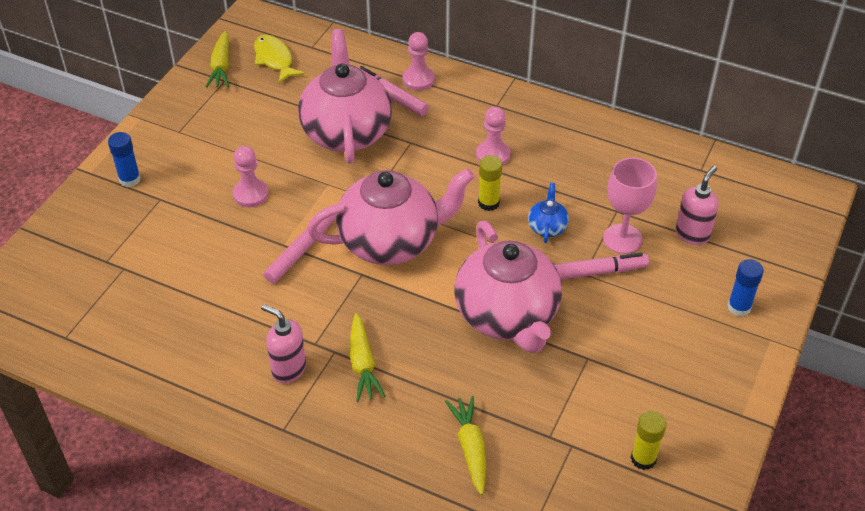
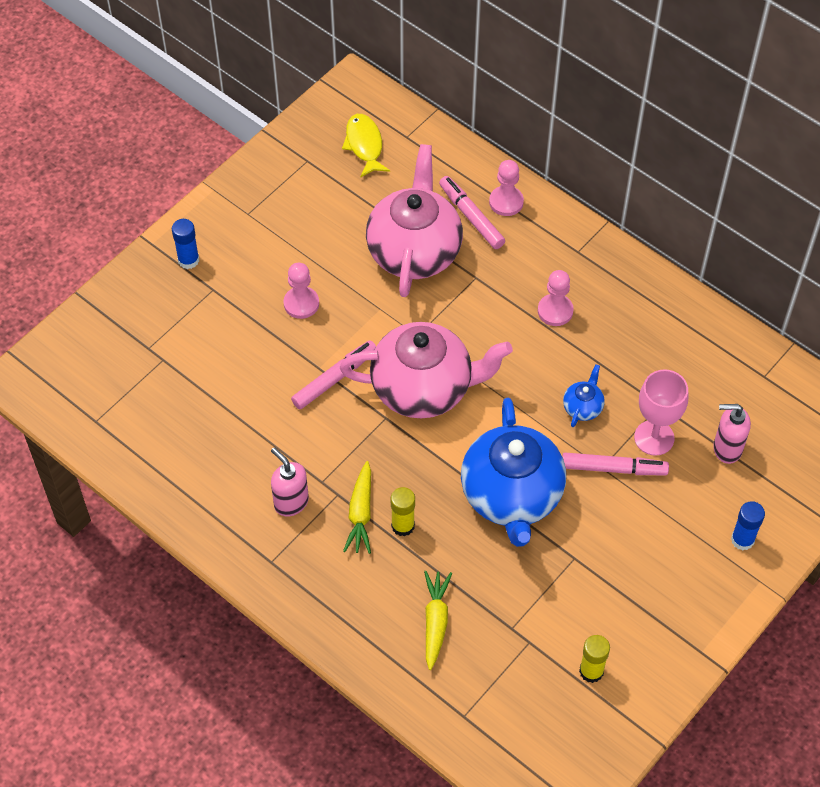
camera: 15 degrees right, 10 degrees up
yellow carrot [206,31,229,88] -> none
pink teapot [455,221,562,353] -> blue teapot [461,398,566,547]
yellow glue stick [478,155,502,211] -> yellow glue stick moved to [391,487,415,536]
pink soap dispenser [676,166,719,245] -> pink soap dispenser turned 135 degrees counterclockwise [713,404,751,464]

